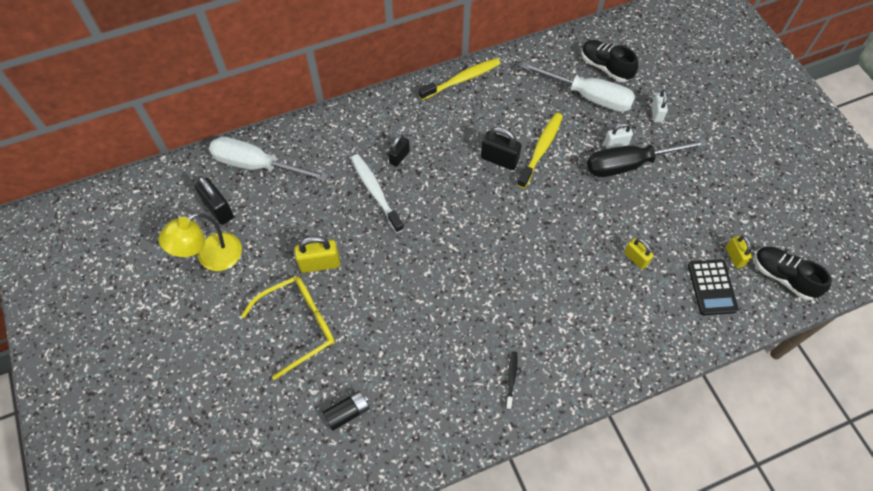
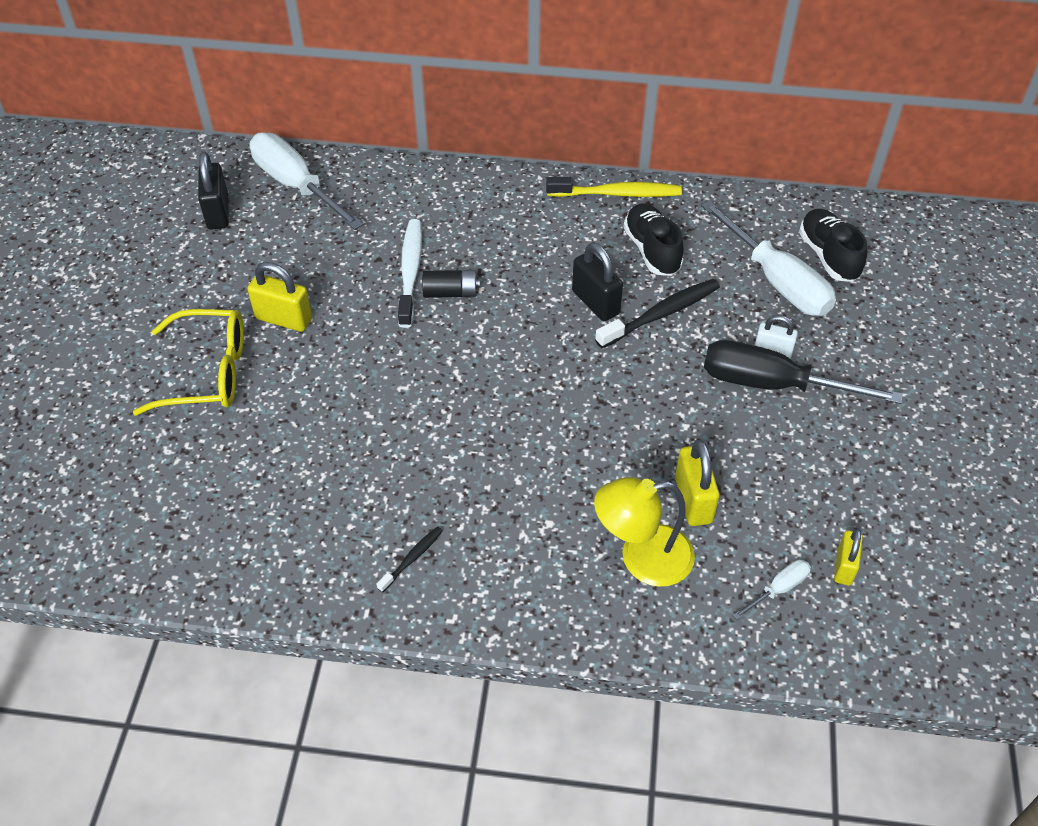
camera: 30 degrees right, 10 degrees down
yellow lamp [159,212,242,271] -> yellow lamp moved to [594,477,695,587]
black battery [322,391,369,431] -> black battery moved to [422,270,480,298]
black padlock [388,135,410,167] -> none
yellow toothbrush [517,113,563,188] -> black toothbrush [595,279,720,348]
yellow padlock [624,238,654,269] -> yellow padlock [675,440,720,526], size x1.52
white padlock [651,90,668,123] -> none
black calculator [688,259,739,316] -> white screwdriver [733,559,811,620]
black shoe [755,247,832,300] -> black shoe moved to [624,203,684,276]

